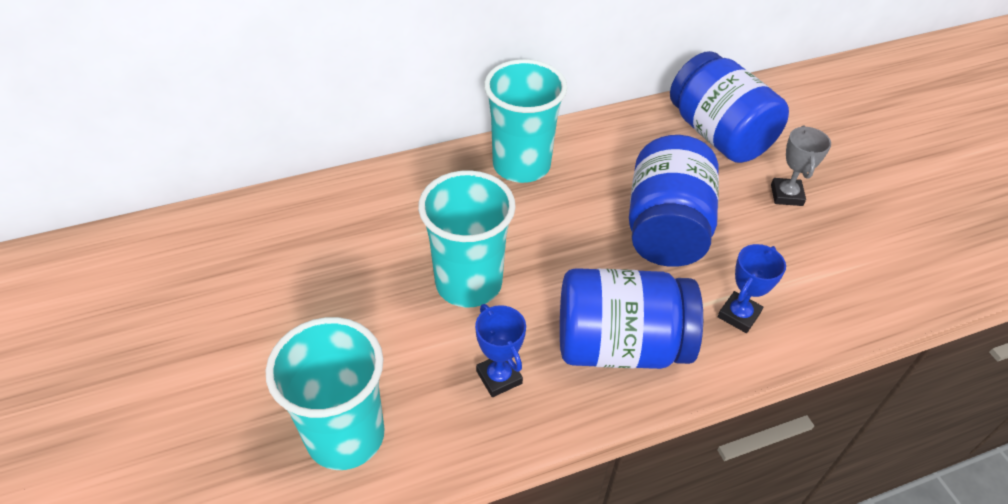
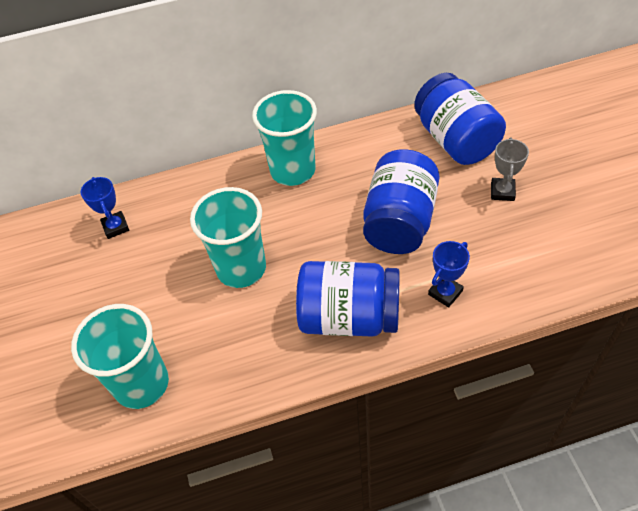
camera: 10 degrees right, 5 degrees up
blue trophy [475,304,526,397] -> blue trophy moved to [80,177,129,239]

